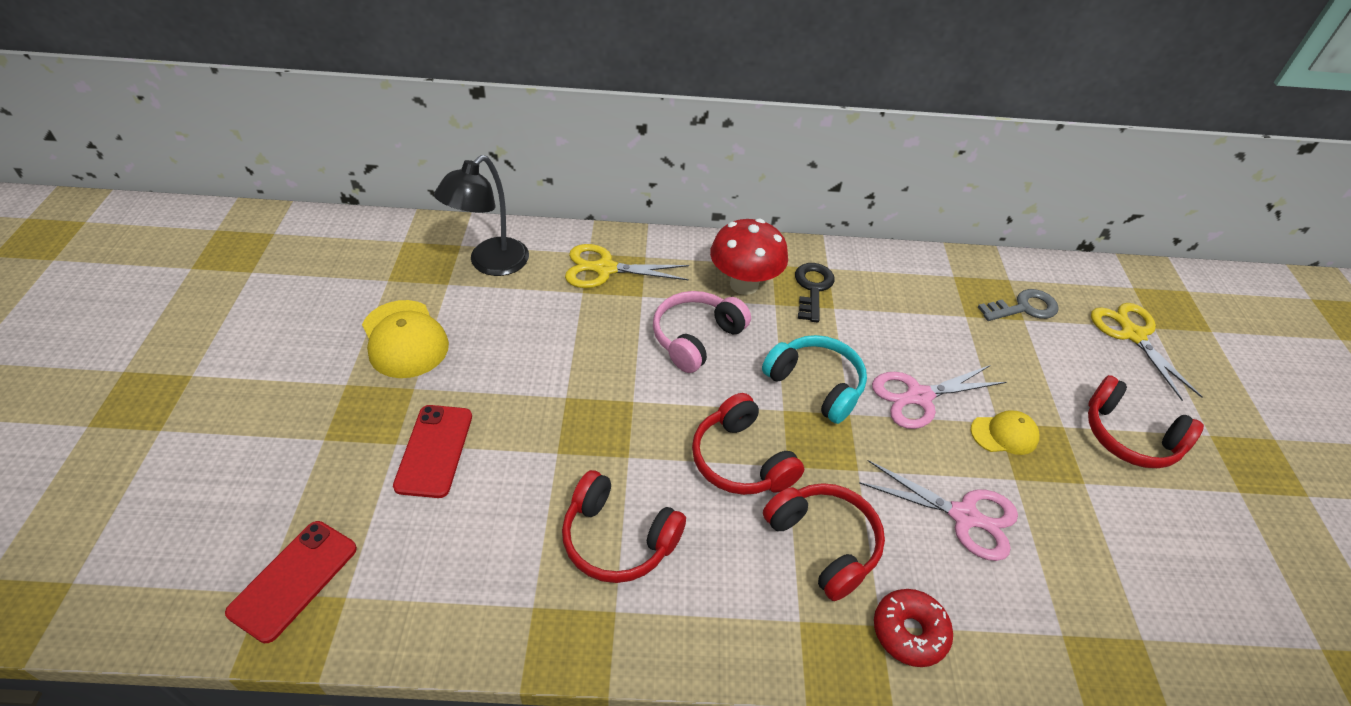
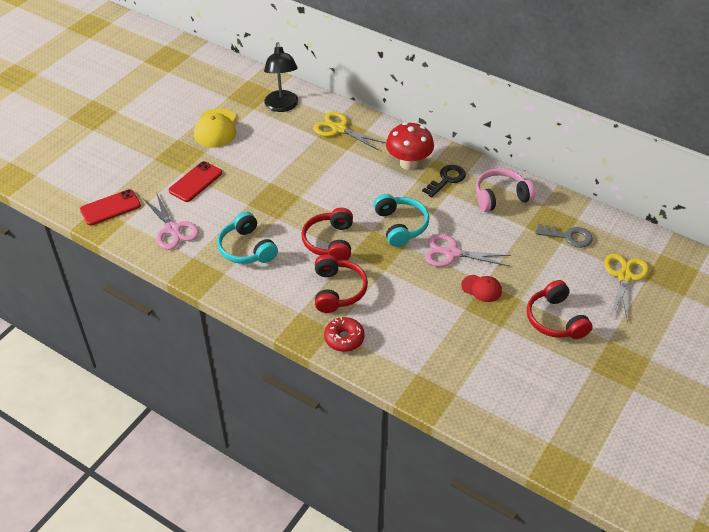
camera: 35 degrees right, 0 degrees up
black lamp [434,155,529,276] -> black lamp turned 75 degrees counterclockwise [264,42,298,112]
red headphones [562,470,686,583] -> turquoise headphones [217,212,278,264]
pink headphones [653,291,751,373] -> pink headphones moved to [476,168,535,212]
pink scissors [859,460,1018,561] -> pink scissors moved to [143,192,199,250]
yellow cap [971,410,1039,455] -> red cap [461,275,502,302]

